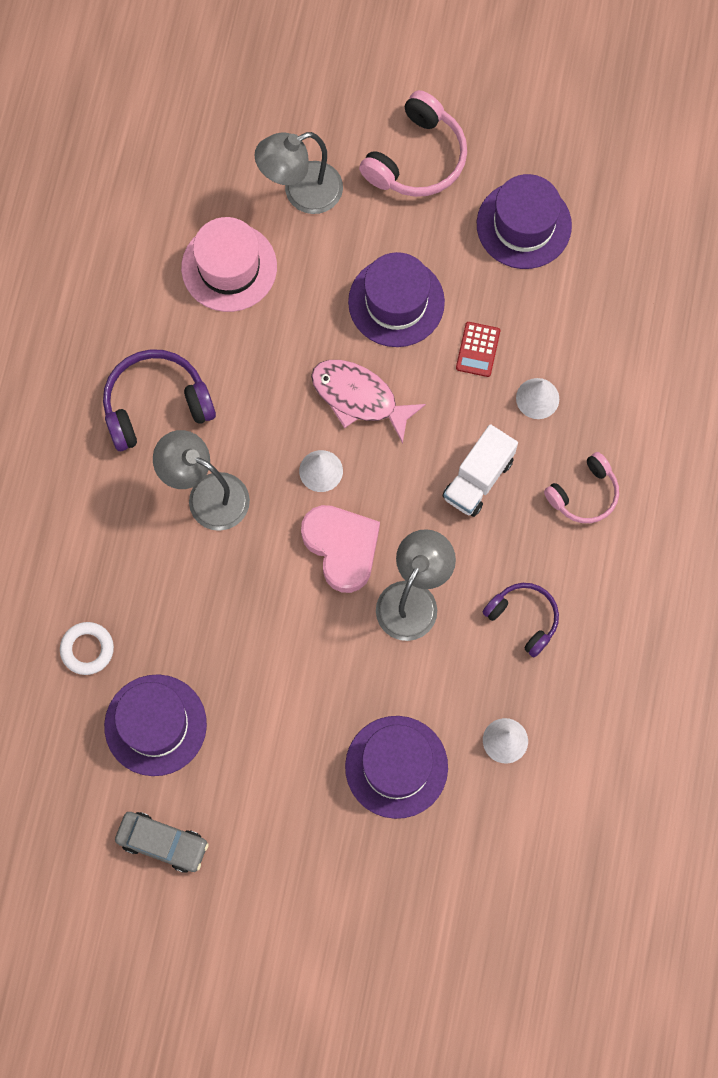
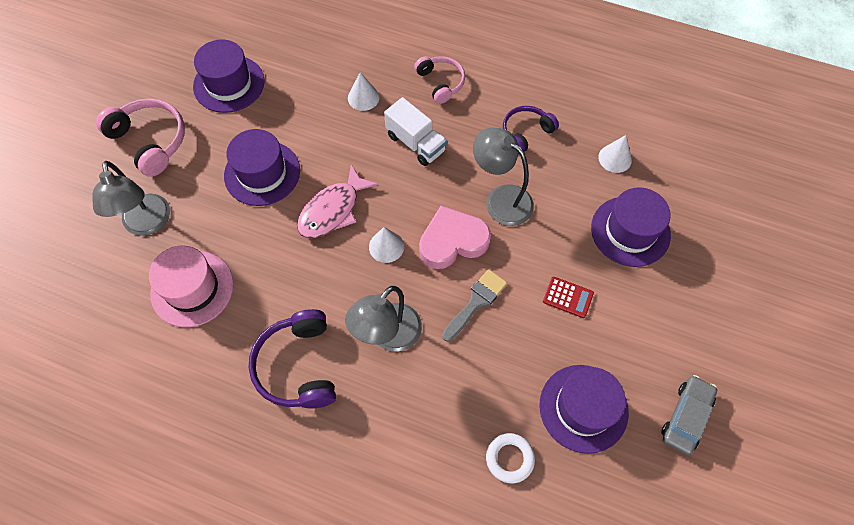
camera: 80 degrees left, 10 degrees down
red calculator [456,322,500,377] -> red calculator moved to [543,277,594,318]
none -> grey brush [442,269,507,341]

